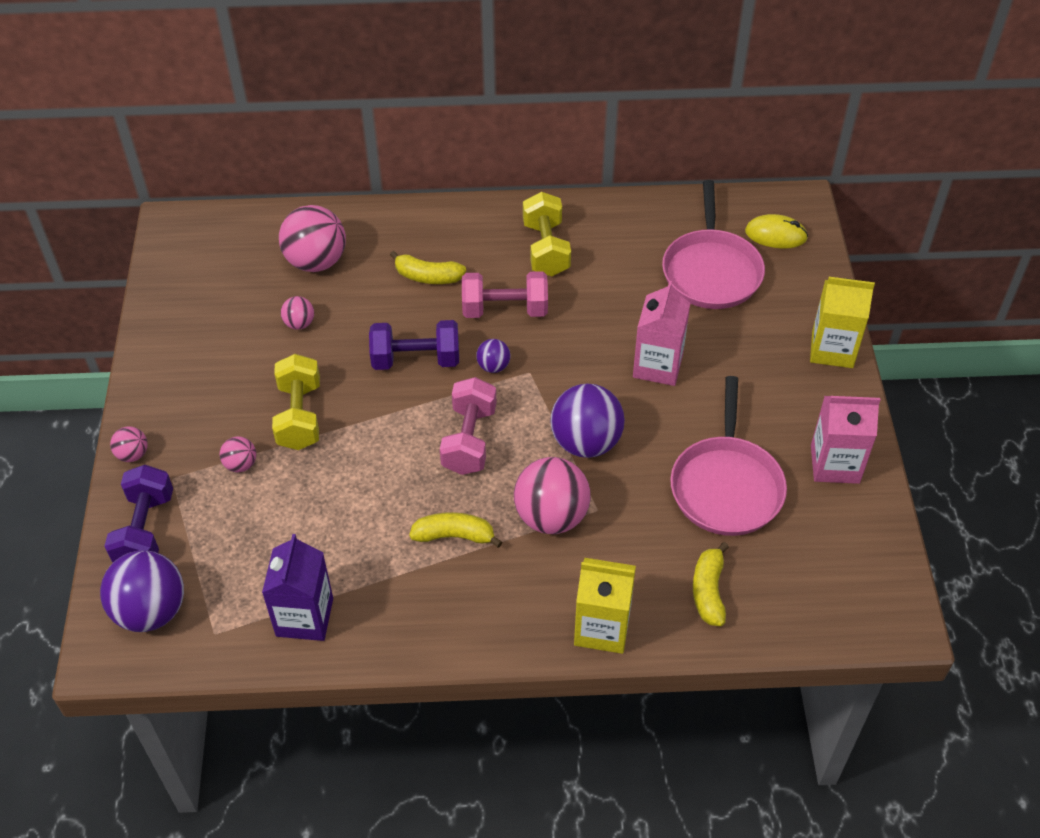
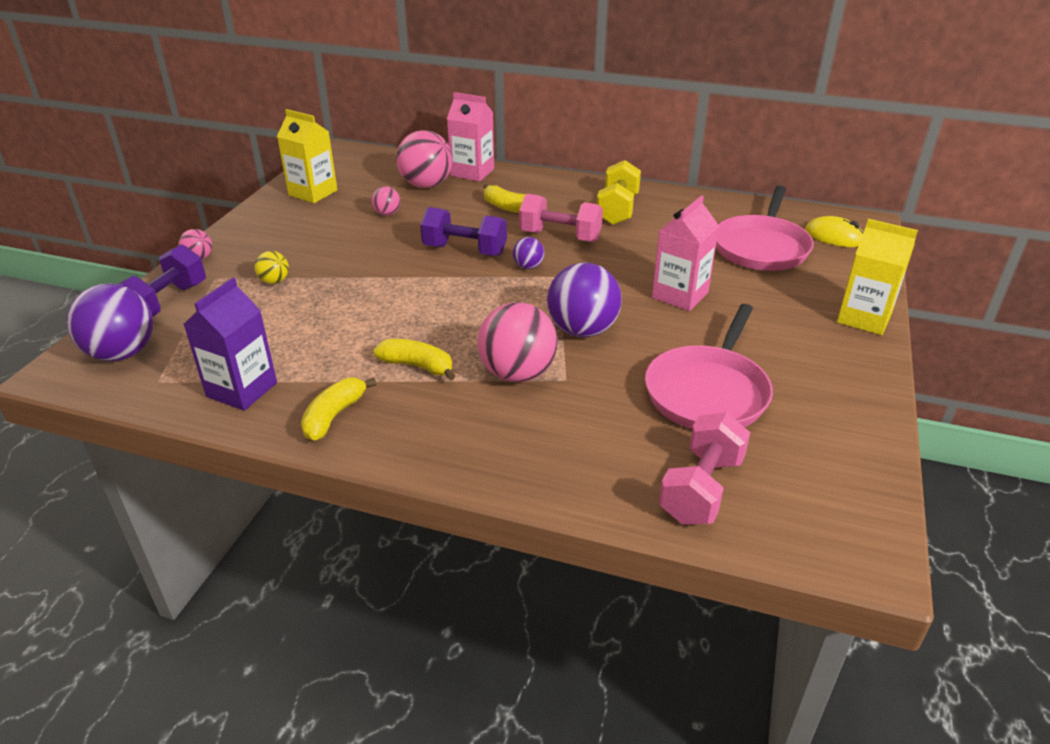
camera: 20 degrees right, 15 degrees down
pink ball [220,436,256,472] -> yellow ball [255,251,289,284]
yellow dumbbell [272,354,320,450] -> none
pink dumbbell [440,377,496,475] -> pink dumbbell moved to [659,412,750,525]
yellow carton [574,558,636,654] -> yellow carton moved to [277,109,337,203]
yellow banana [693,542,729,626] -> yellow banana moved to [301,378,376,441]
pink carton [811,396,880,484] -> pink carton moved to [447,92,494,182]

